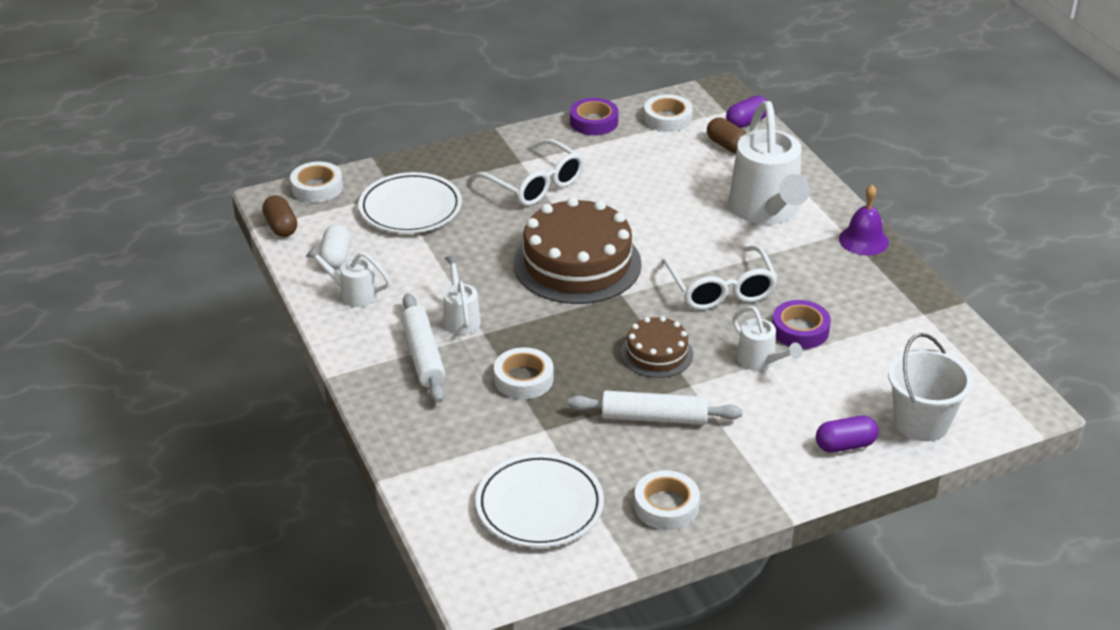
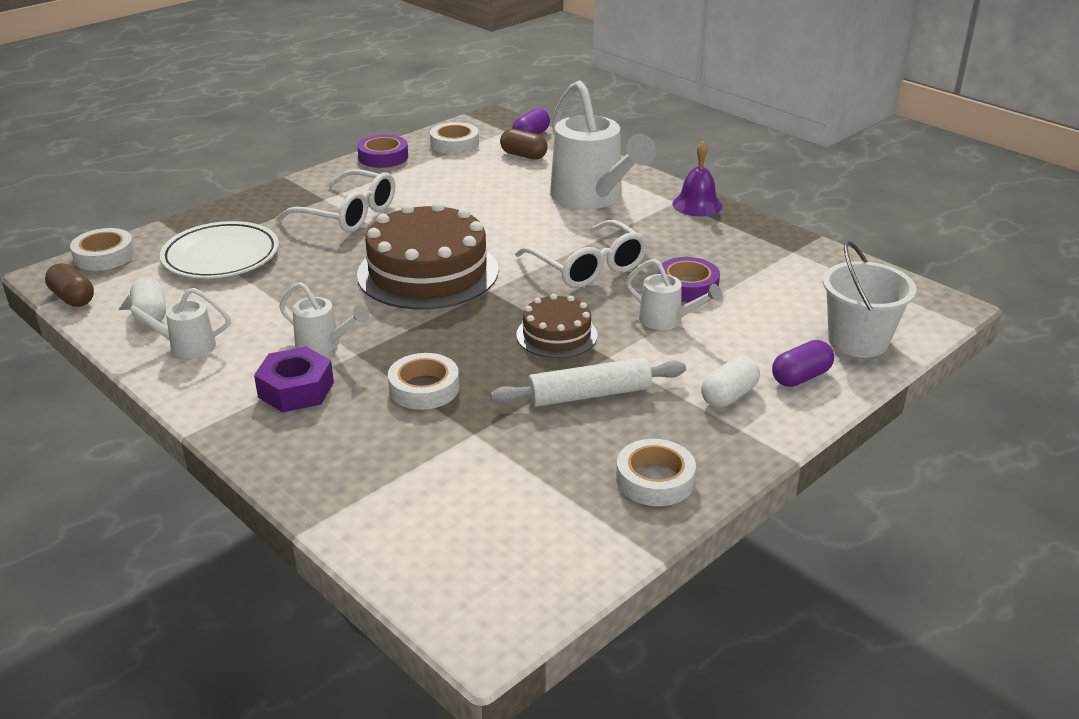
camera: 20 degrees left, 5 degrees down
white rolling pin [401,293,446,403] -> purple nut [254,347,334,412]
white watering can [443,255,481,335] -> white watering can turned 150 degrees clockwise [279,282,369,354]
white plate [476,453,604,548] -> none
none -> white capsule [701,356,760,408]

